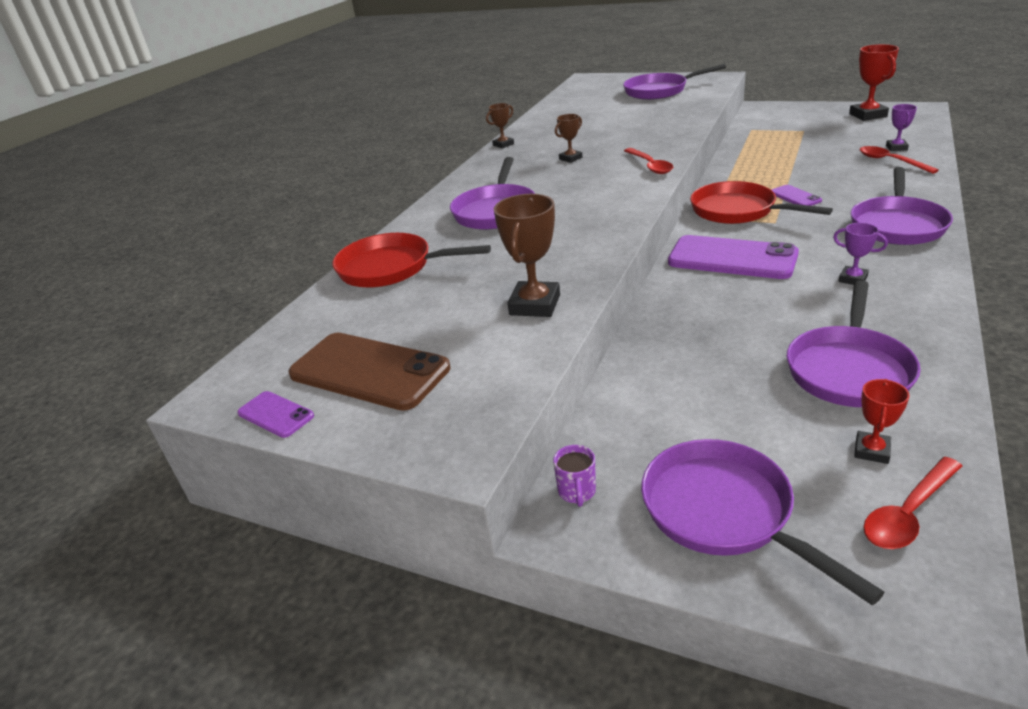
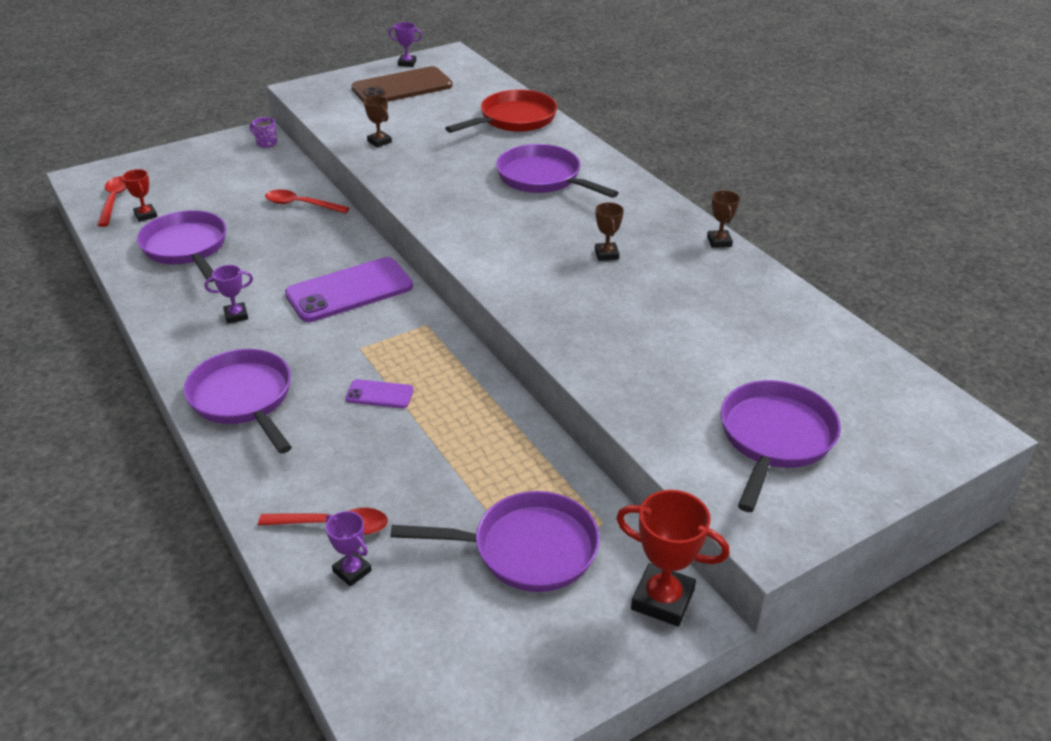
camera: 120 degrees right, 5 degrees up
purple phone [237,391,314,438] -> purple trophy [388,22,422,67]
brown trophy [494,194,560,317] -> brown trophy [364,96,392,148], size x0.57
red spoon [624,148,673,174] -> red spoon moved to [265,189,349,214]
purple pan [641,439,885,605] -> purple pan moved to [391,491,600,592]
red pan [690,181,833,224] -> none
red trophy [849,44,899,121] -> red trophy moved to [616,490,730,627]

